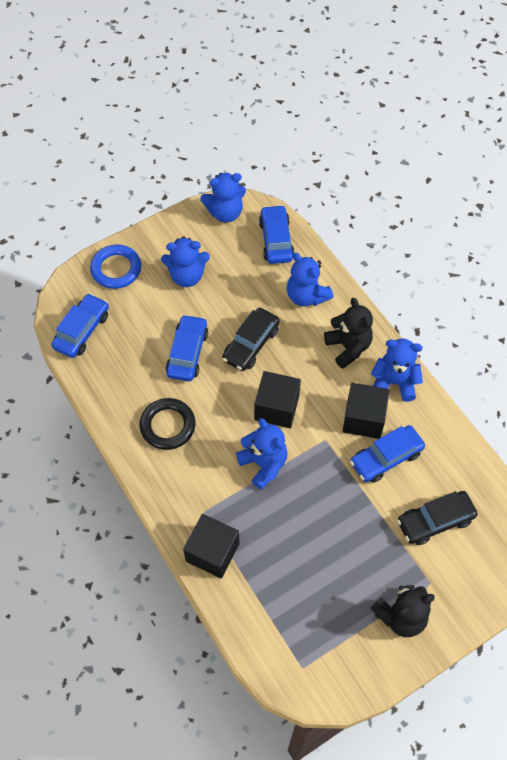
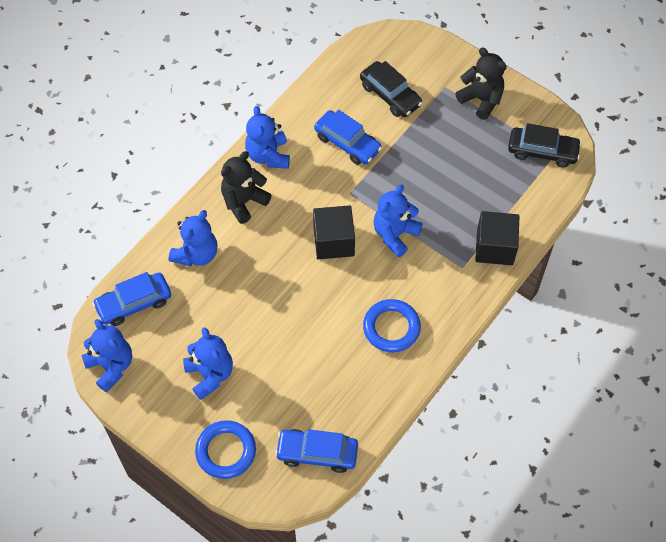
camera: 110 degrees left, 0 degrees up
black ring [140,398,196,450] -> blue ring [363,299,421,352]
blue car [166,314,208,381] -> none
black car [222,308,280,371] -> black car moved to [508,123,582,168]
black cube [343,383,390,439] -> none

